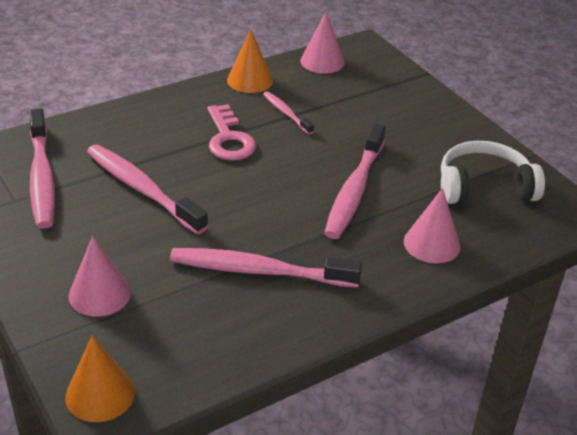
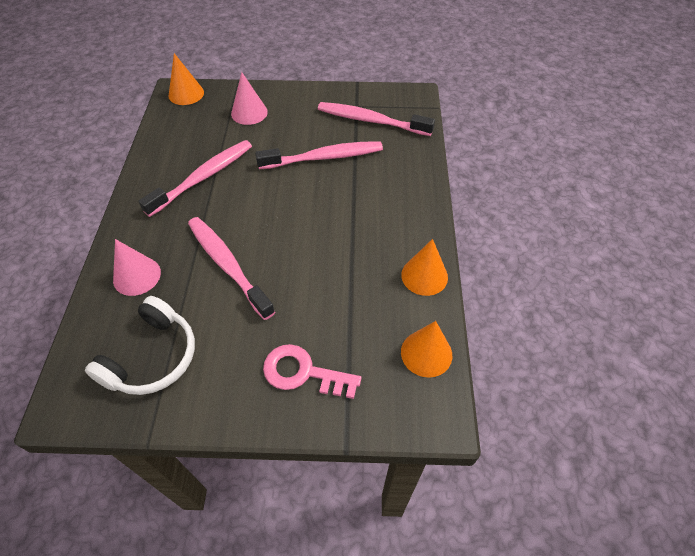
camera: 125 degrees right, 15 degrees up
pink key [208,104,256,161] -> pink key moved to [263,344,361,399]
pink toothbrush [263,91,314,135] -> none
pink cone [300,12,345,74] -> orange cone [401,321,452,378]

